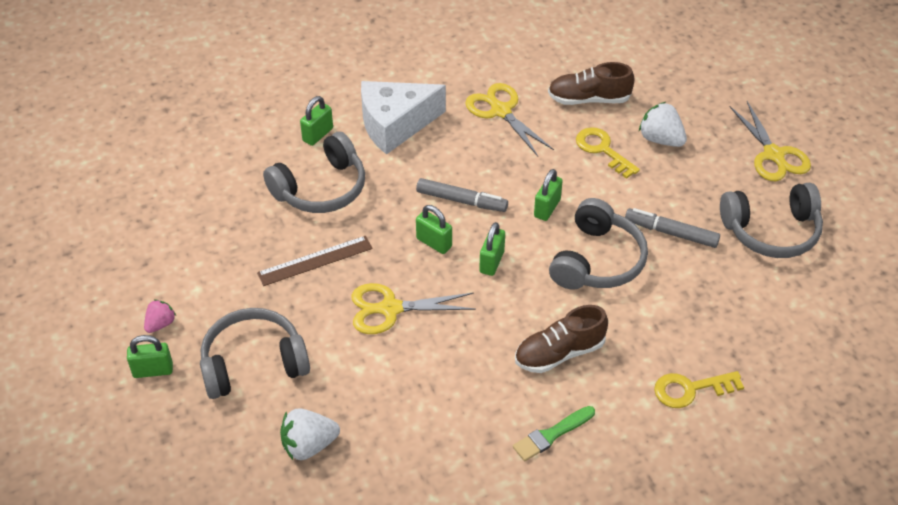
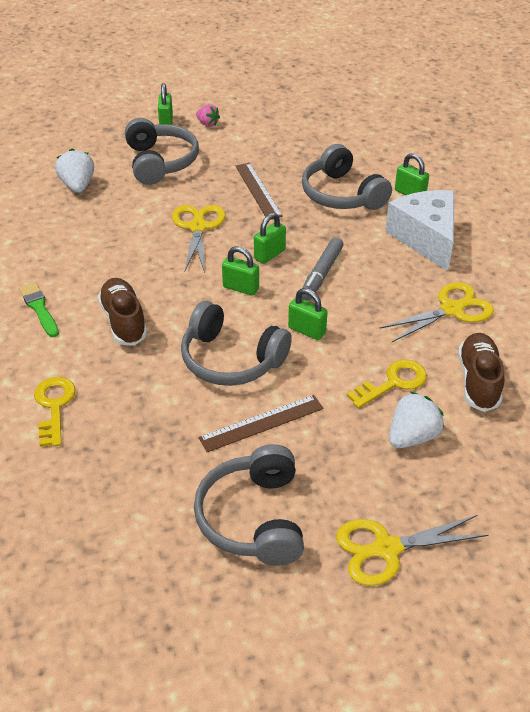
camera: 95 degrees right, 5 degrees down
grey marker [625,208,720,248] -> brown ruler [199,395,324,452]

